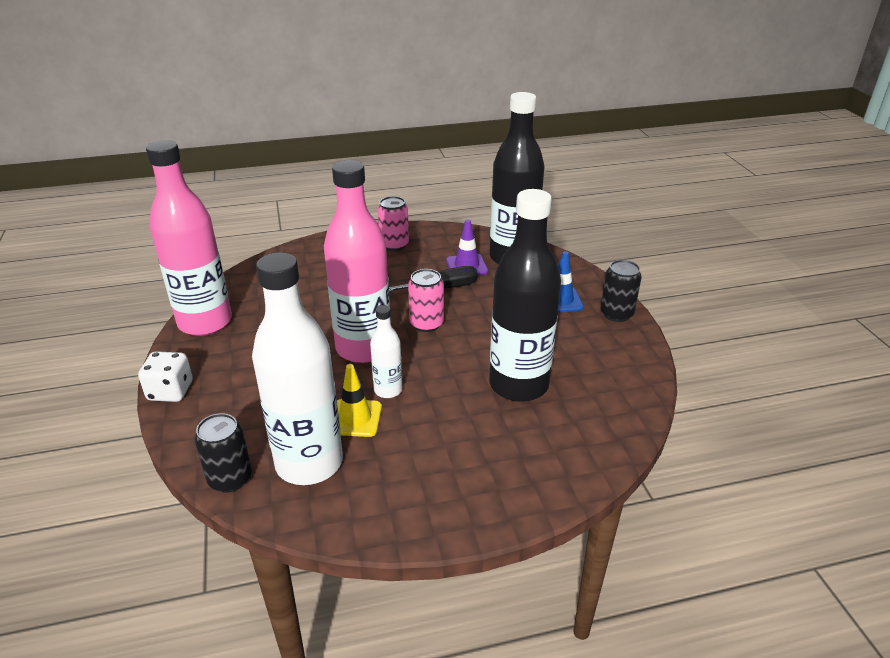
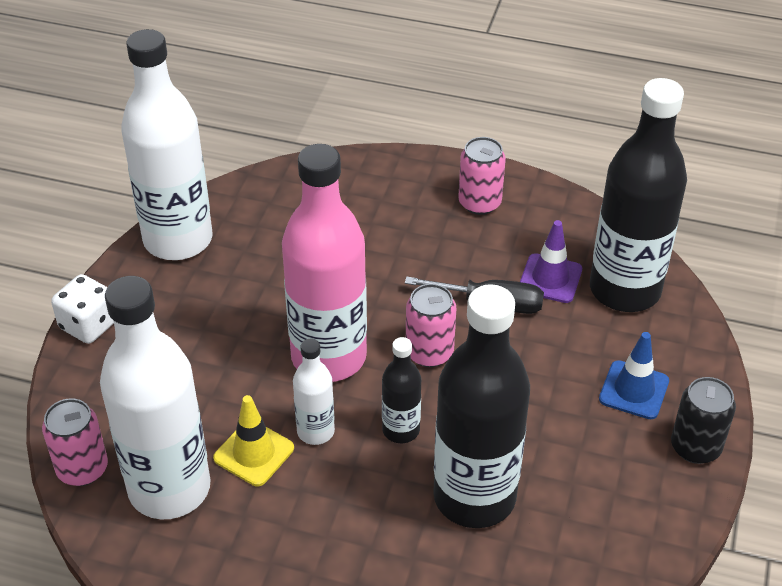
camera: 30 degrees right, 10 degrees up
pink bottle [146,140,232,336] -> white bottle [121,29,213,260]
black can [195,413,252,493] -> pink can [42,398,108,486]
none -> black bottle [382,337,421,443]

